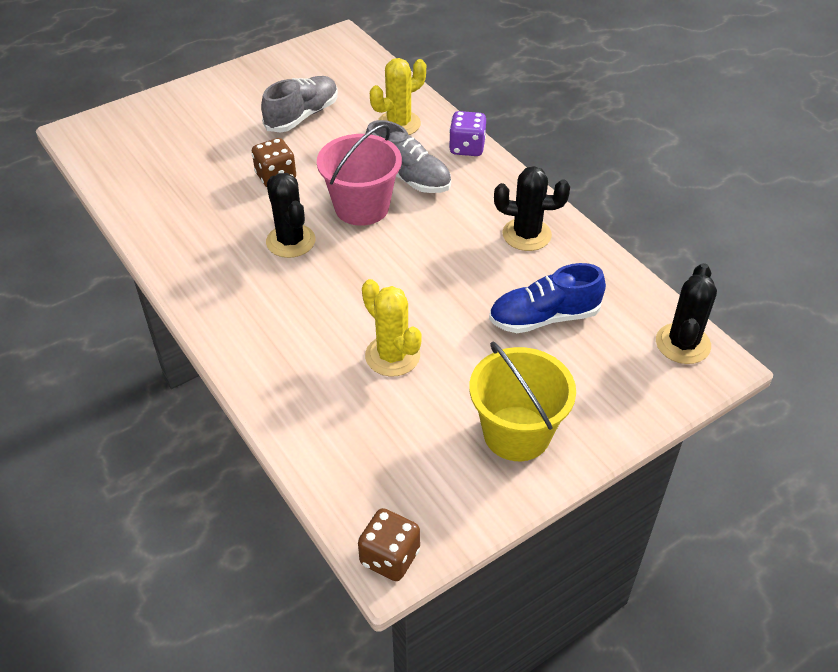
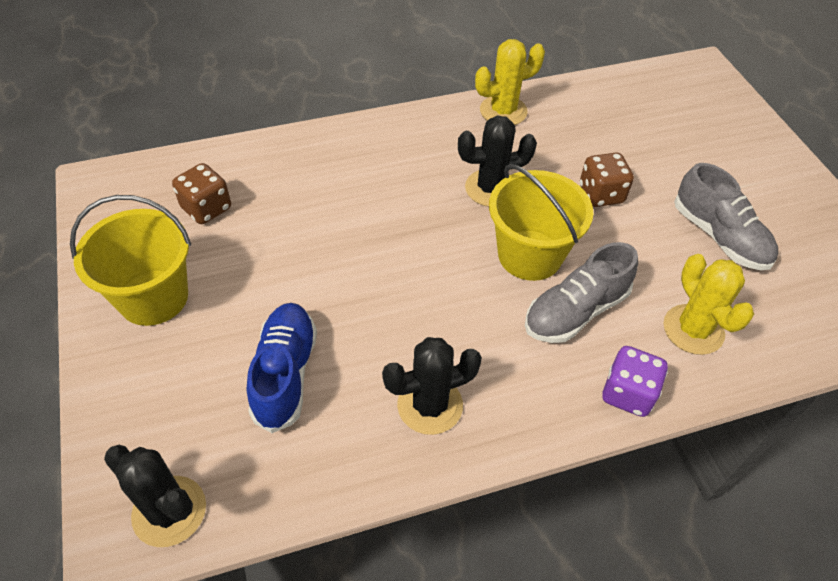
camera: 105 degrees right, 5 degrees up
pink bucket [317,124,402,226] -> yellow bucket [489,164,594,281]
brown dice [358,508,420,581] -> brown dice moved to [172,163,231,224]
yellow cactus [362,279,422,376] -> yellow cactus moved to [475,39,545,125]
black cactus [494,166,570,251] -> black cactus turned 45 degrees clockwise [382,337,482,435]

